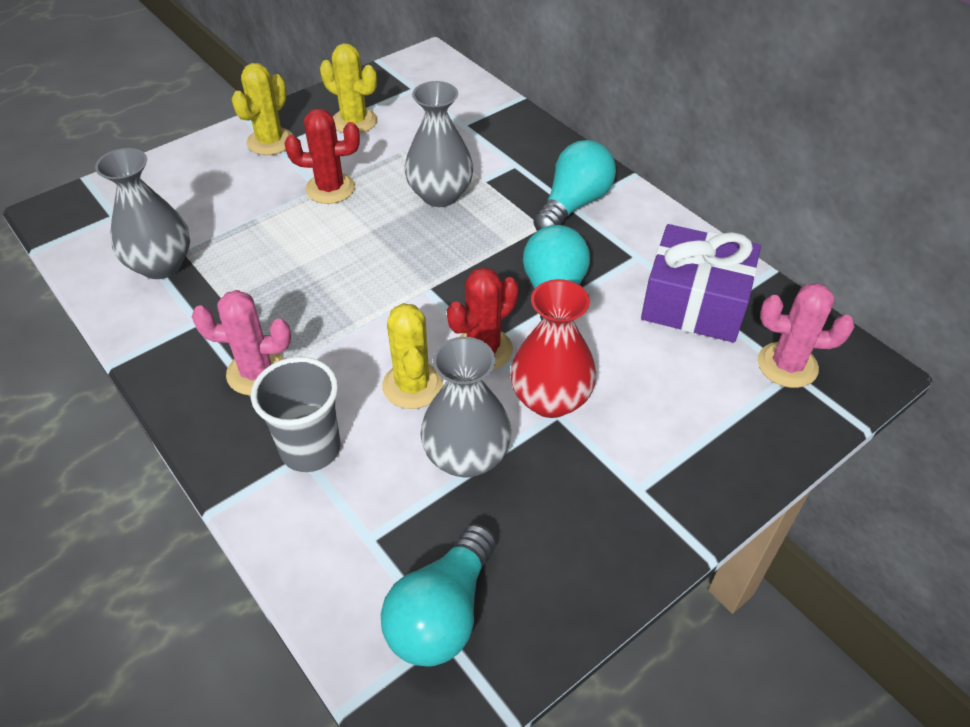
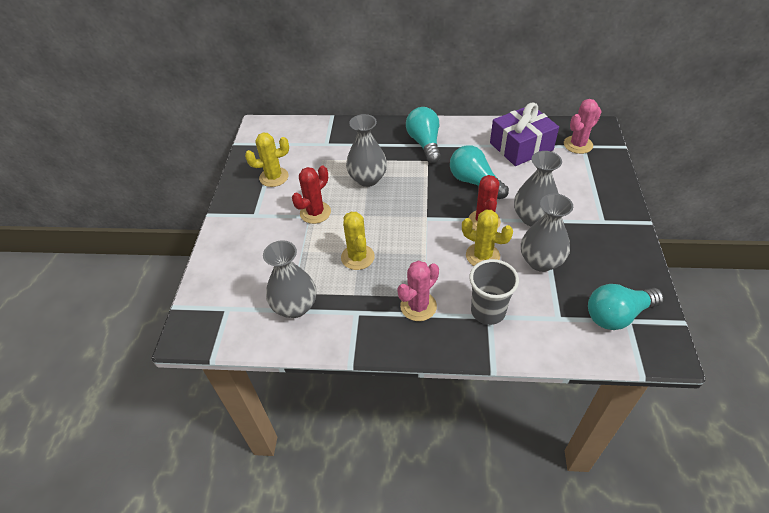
camera: 45 degrees left, 0 degrees up
yellow cactus [232,63,293,155] -> yellow cactus moved to [341,212,375,270]
turquoise light bulb [381,524,496,667] -> turquoise light bulb turned 90 degrees clockwise [588,284,664,330]
red vase [510,279,596,418] -> grey vase [514,151,562,226]

